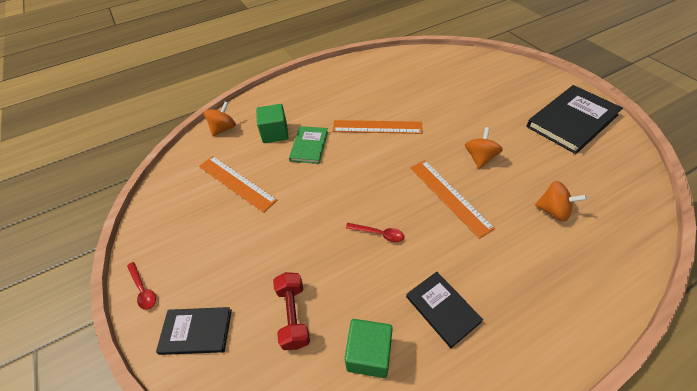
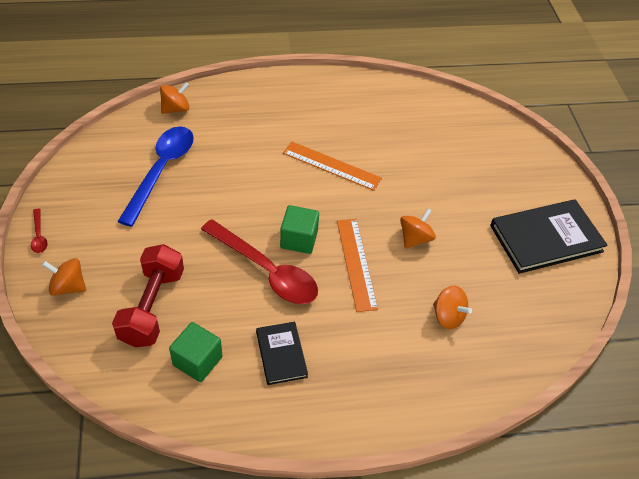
camera: 15 degrees right, 0 degrees up
black book [156,307,232,355] -> orange spinning top [42,258,86,296]
orange ruler [199,156,277,213] -> blue spoon [117,126,194,227]
green cube [256,104,289,143] -> green cube moved to [280,205,319,254]
red dumbbell [273,272,310,350] -> red dumbbell [112,244,184,347], size x1.53
green book [289,126,328,164] -> none
red spoon [346,223,404,242] -> red spoon [201,219,318,304], size x2.41

